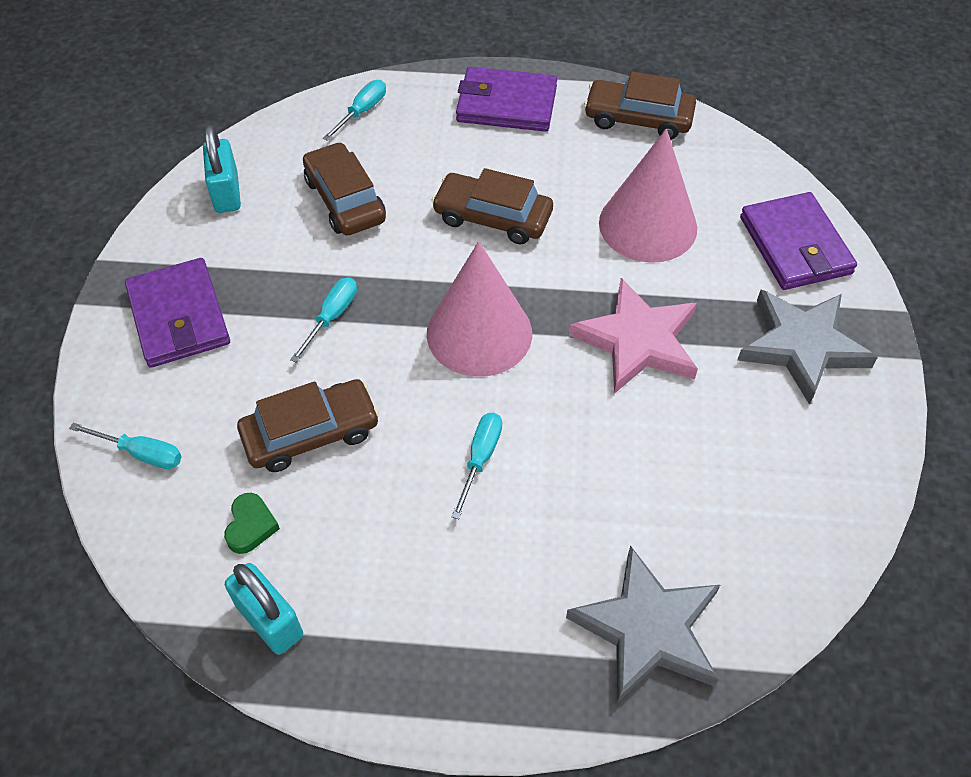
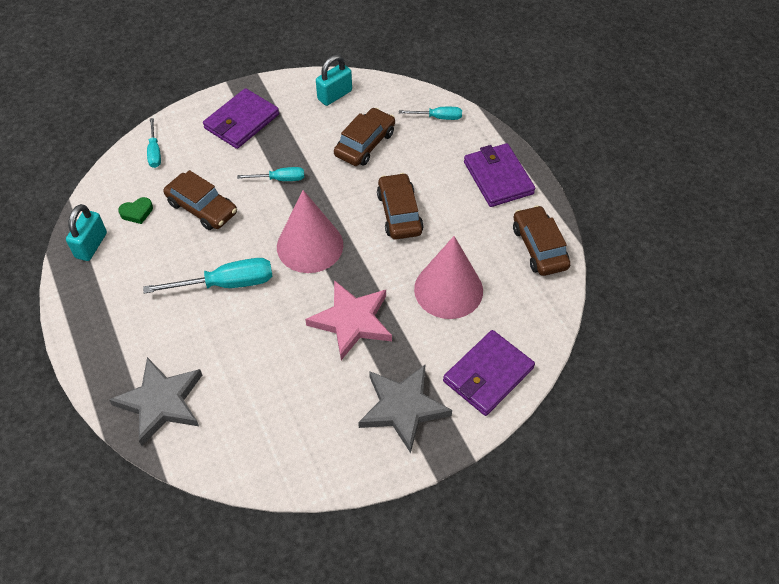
camera: 60 degrees right, 0 degrees up
turquoise screwdriver [452,413,502,519] -> turquoise screwdriver [143,258,272,293], size x1.75

